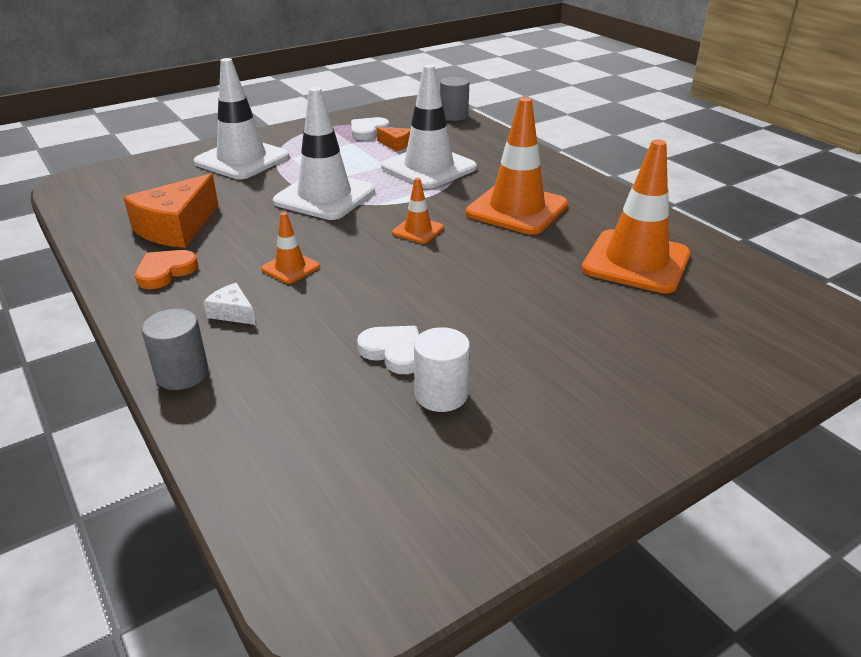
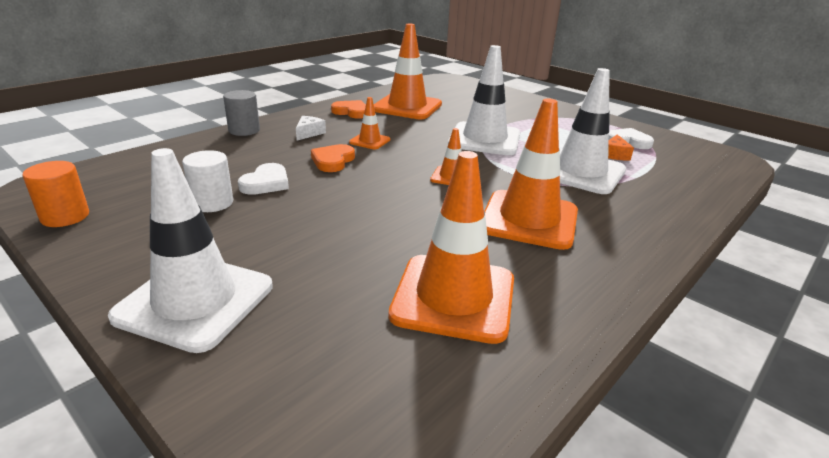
camera: 75 degrees right, 5 degrees down
orange cheese [123,174,218,248] -> orange traffic cone [374,24,442,119]
white traffic cone [193,58,289,179] -> white traffic cone moved to [108,148,273,353]
grey cylinder [440,77,469,121] -> none
none -> orange cylinder [22,161,89,227]
none -> orange heart [311,144,355,172]

